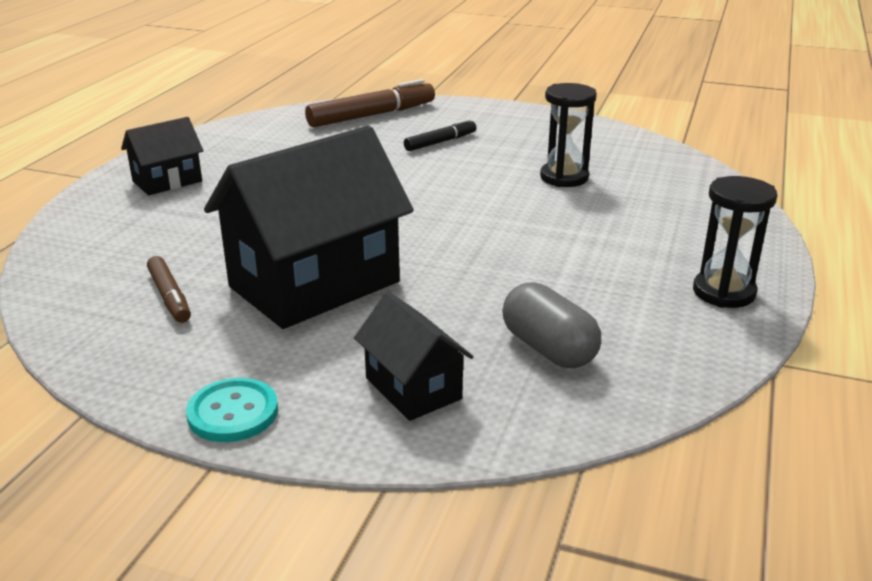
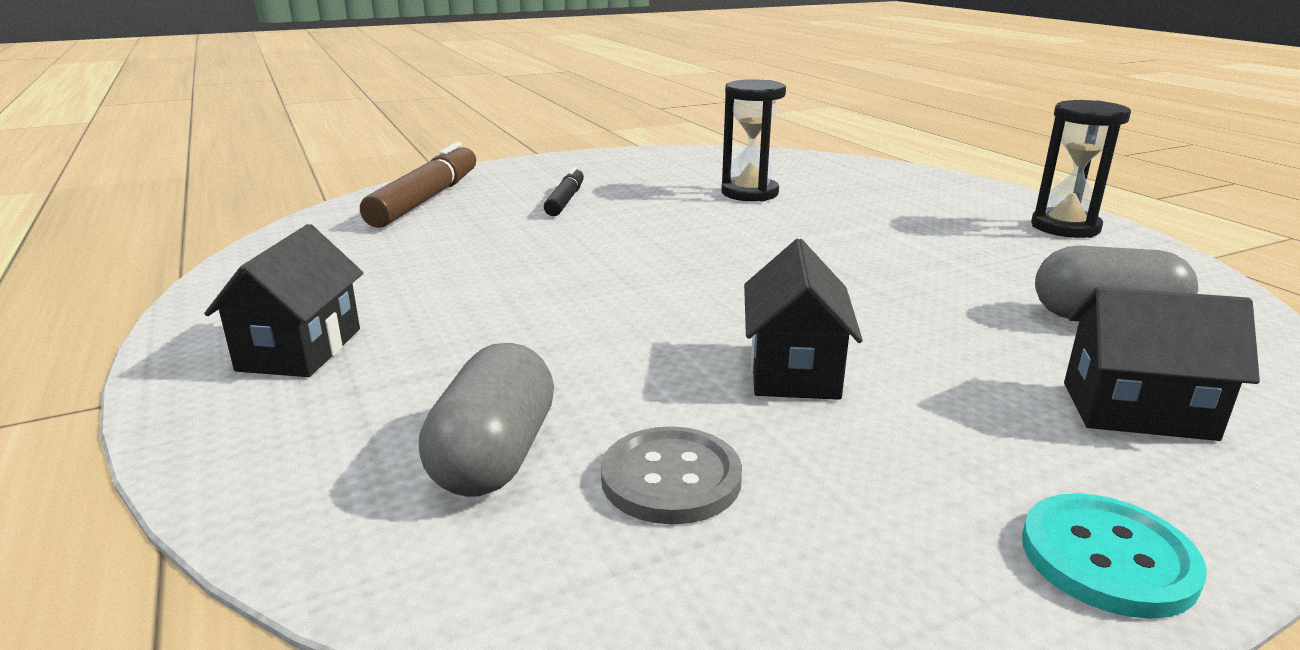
camera: 45 degrees left, 5 degrees down
brown marker [147,256,191,323] -> grey button [601,426,742,525]
black house [204,126,414,329] -> black house [744,239,863,400], size x0.51
none -> grey capsule [419,343,554,497]

